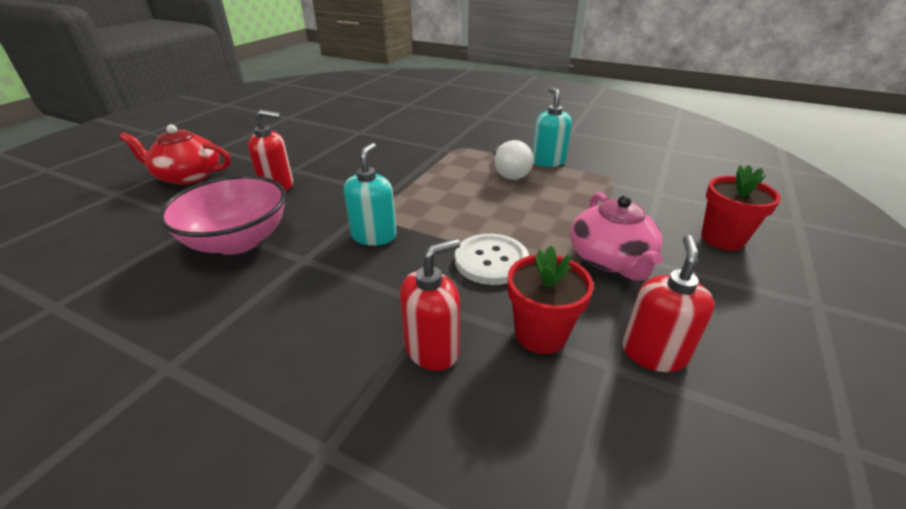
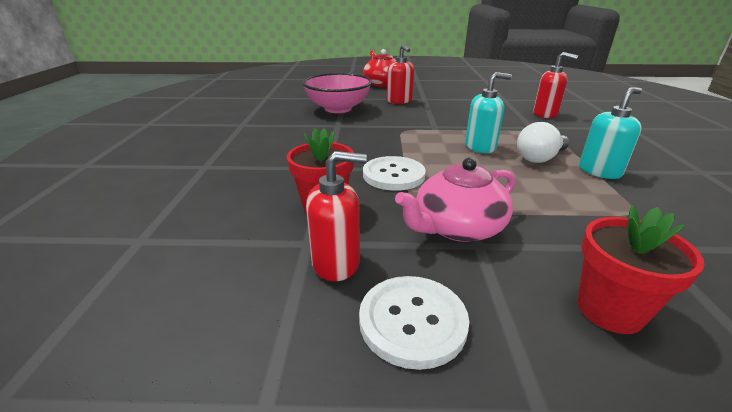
camera: 65 degrees right, 5 degrees down
turquoise soap dispenser [344,143,397,246] -> turquoise soap dispenser moved to [465,72,512,153]
red soap dispenser [400,239,460,371] -> red soap dispenser moved to [533,52,578,118]
none -> white button [359,276,469,370]

